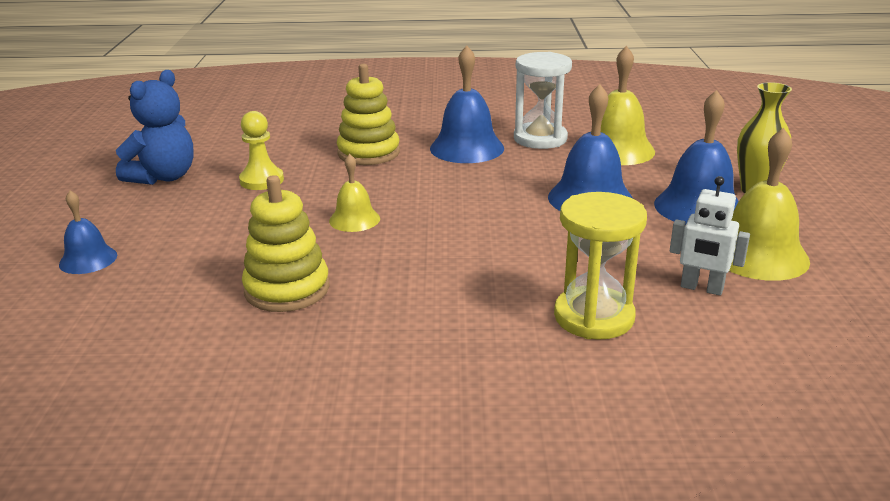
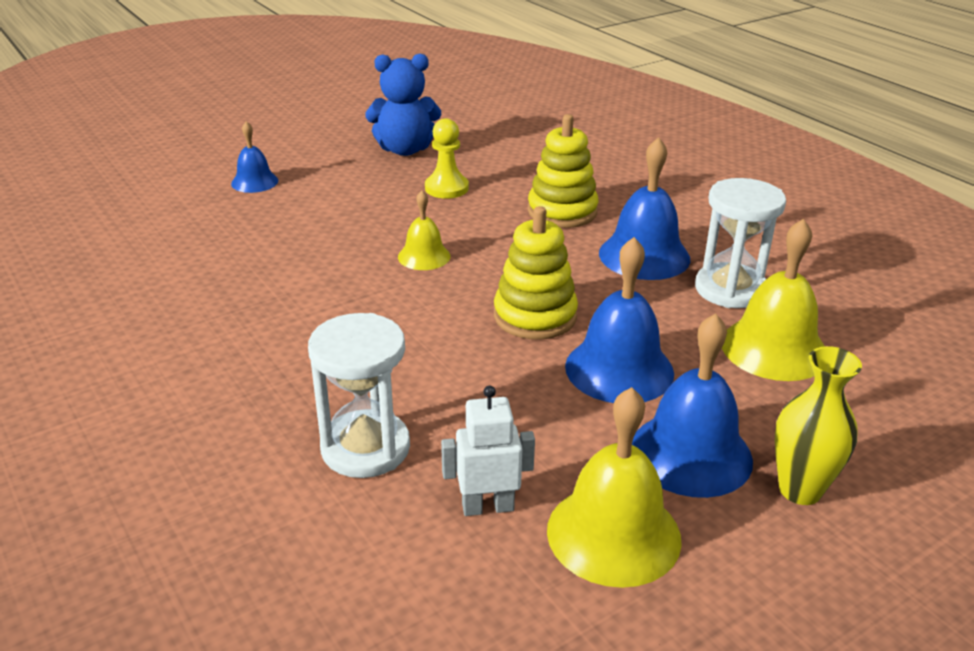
camera: 55 degrees right, 5 degrees up
yellow stacking toy [242,175,330,312] -> yellow stacking toy moved to [494,206,578,340]
yellow hourglass [554,192,647,340] -> white hourglass [308,313,410,478]
white robot [670,176,750,296] -> white robot turned 90 degrees clockwise [441,386,535,516]

